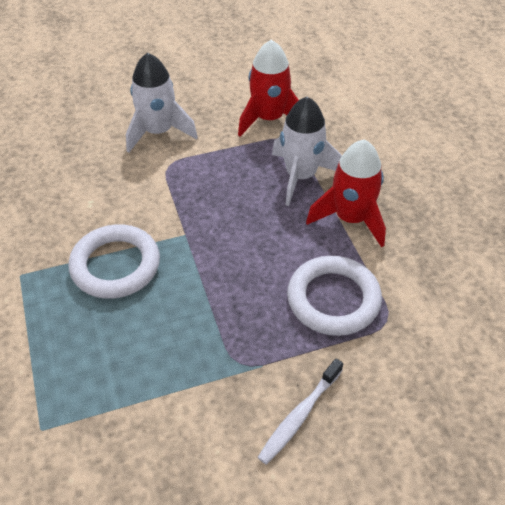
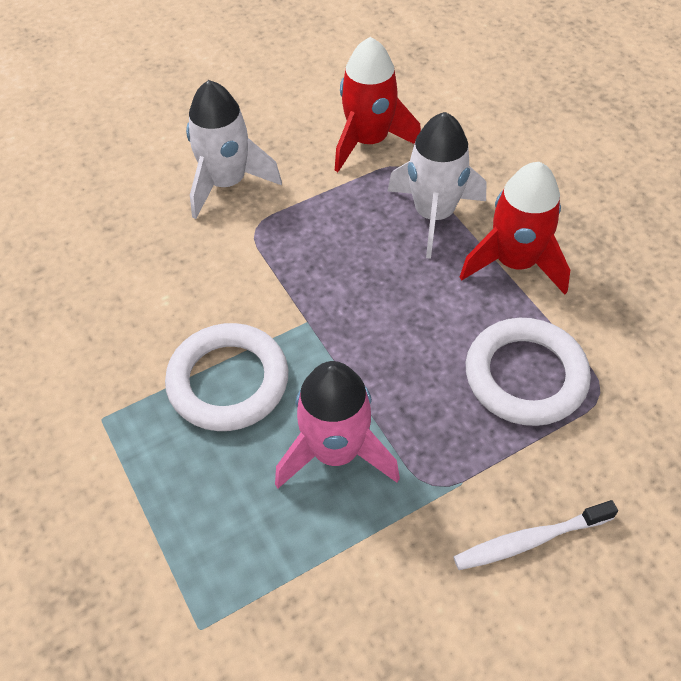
camera: 10 degrees left, 5 degrees up
white toothbrush [258,358,343,464] -> white toothbrush turned 45 degrees clockwise [453,500,618,570]
none -> pink rocket [275,361,400,488]

